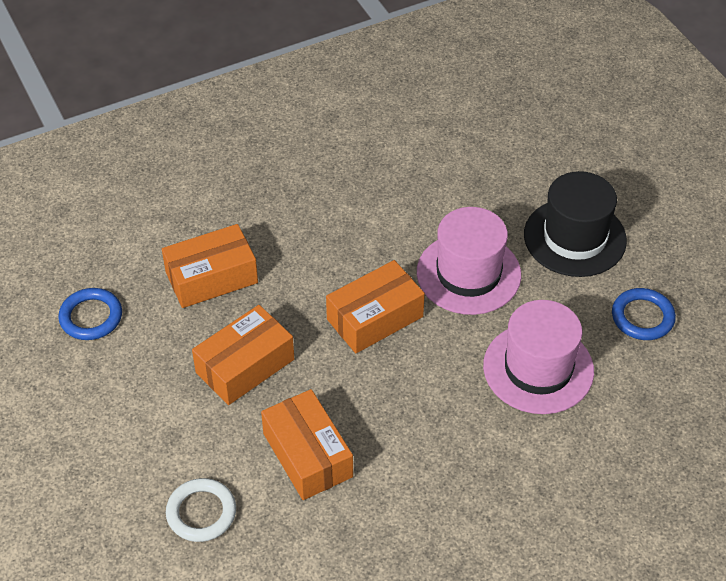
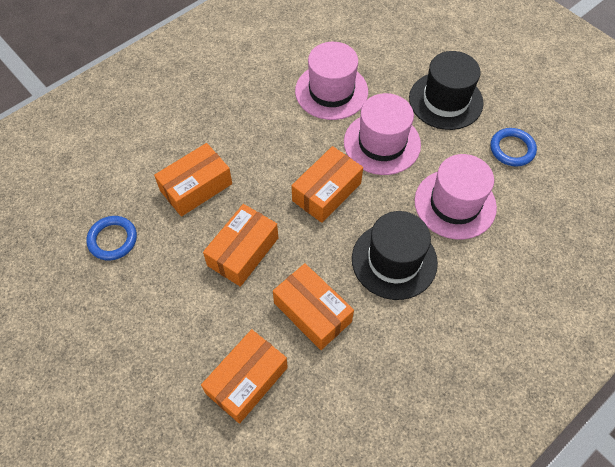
camera: 15 degrees left, 10 degrees up
white ring [166,478,236,542] -> orange box [201,329,288,424]
none -> pink hat [295,42,368,120]
none -> black hat [352,211,438,300]

